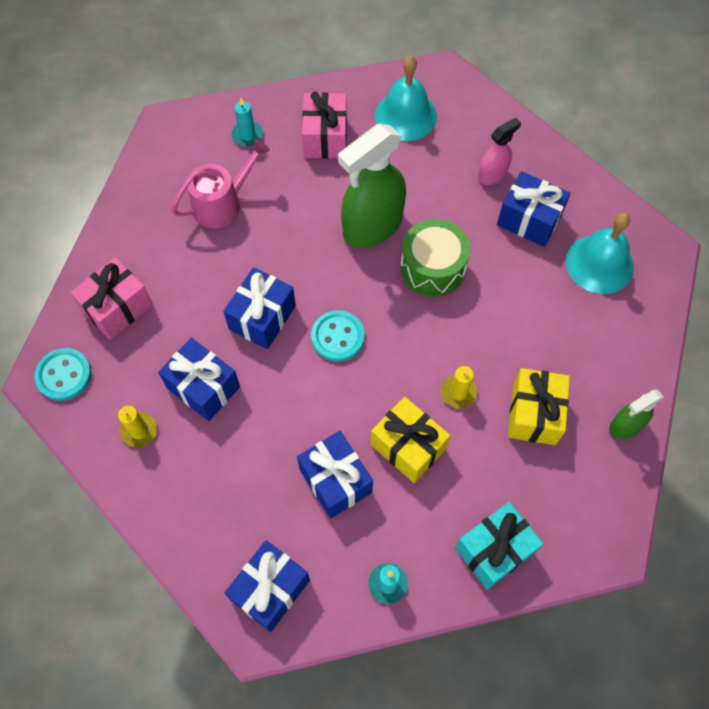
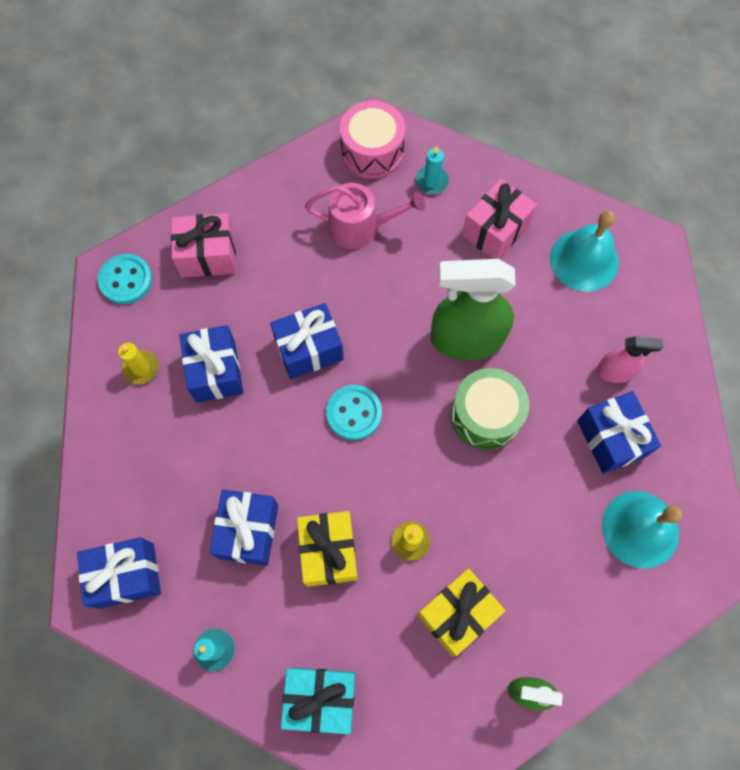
camera: 40 degrees right, 5 degrees up
none -> pink drum [340,101,405,179]

